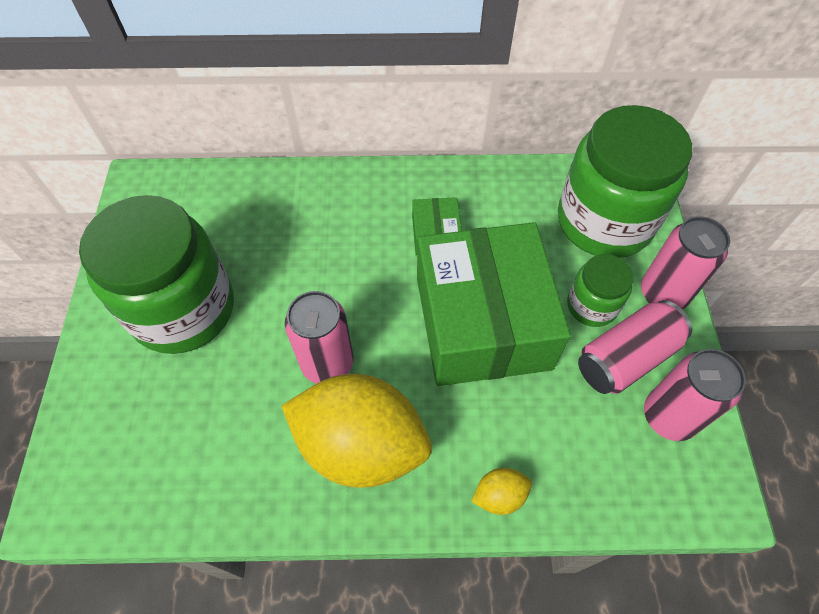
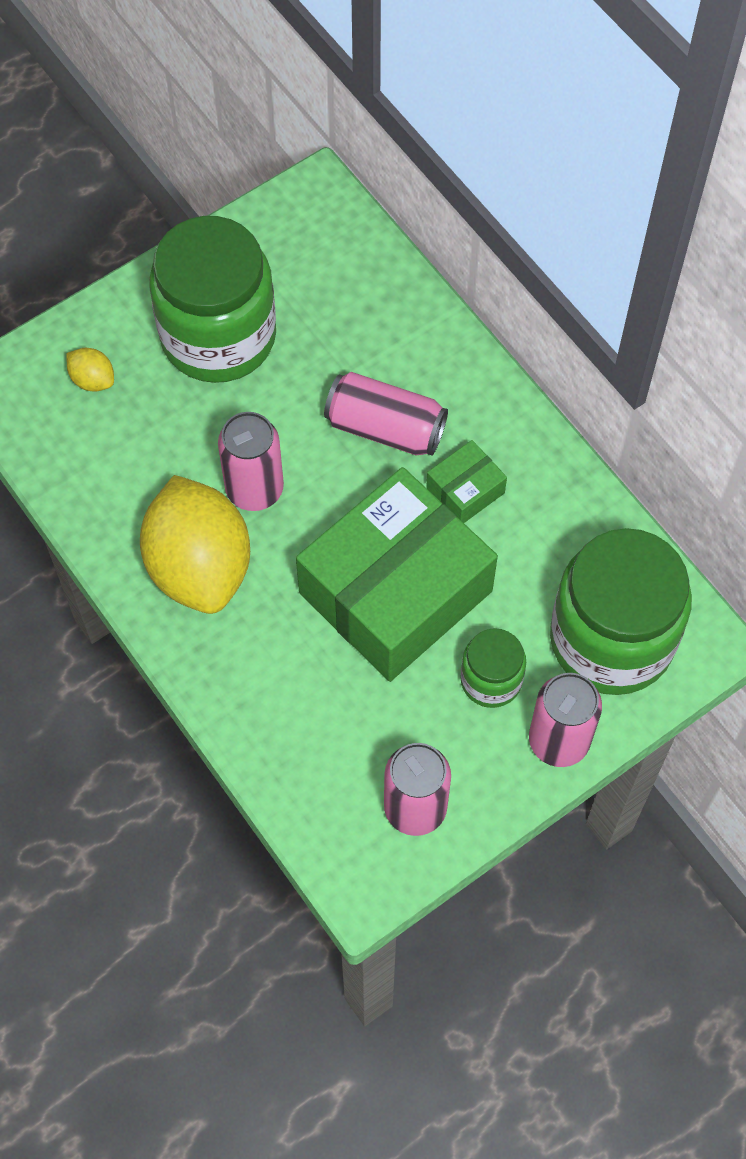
camera: 55 degrees right, 5 degrees up
yellow lemon [471,468,532,515] -> yellow lemon moved to [66,348,114,392]
pink can [578,300,692,394] -> pink can moved to [324,372,448,456]

